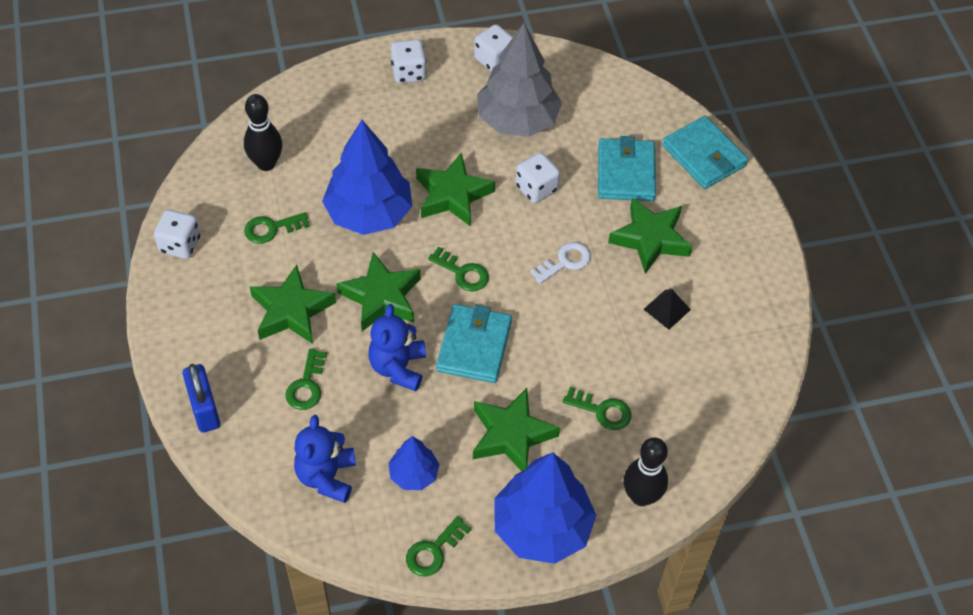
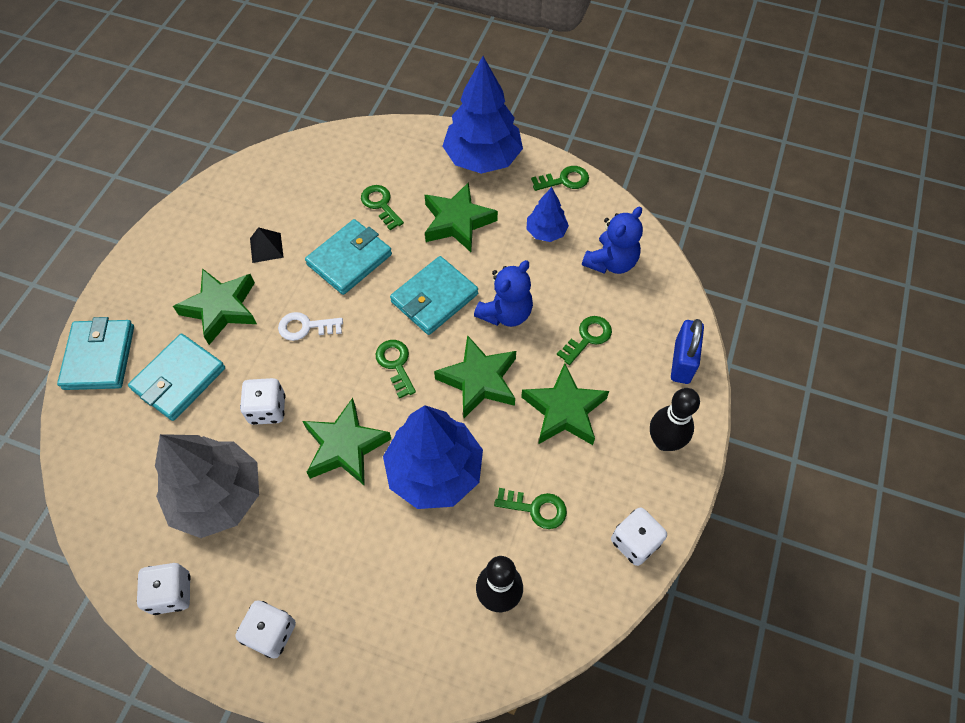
camera: 145 degrees left, 5 degrees up
black bowling pin [623,437,668,506] -> black bowling pin moved to [650,388,700,451]
none -> turquoise wallet [305,219,392,295]

